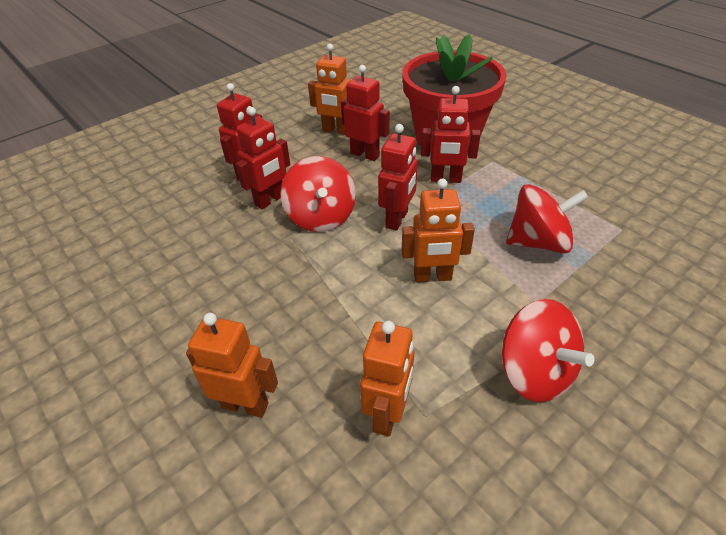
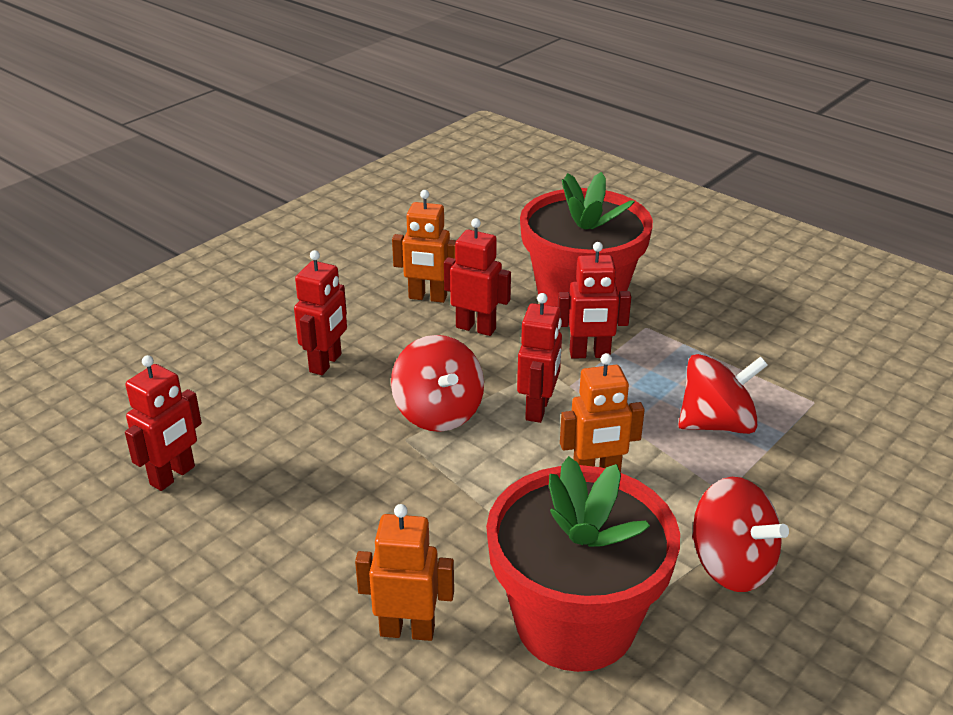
camera: 10 degrees left, 10 degrees down
red robot [236,107,290,209] -> red robot moved to [125,355,202,491]
orange robot [360,321,414,437] -> red flower pot [486,456,680,672]

